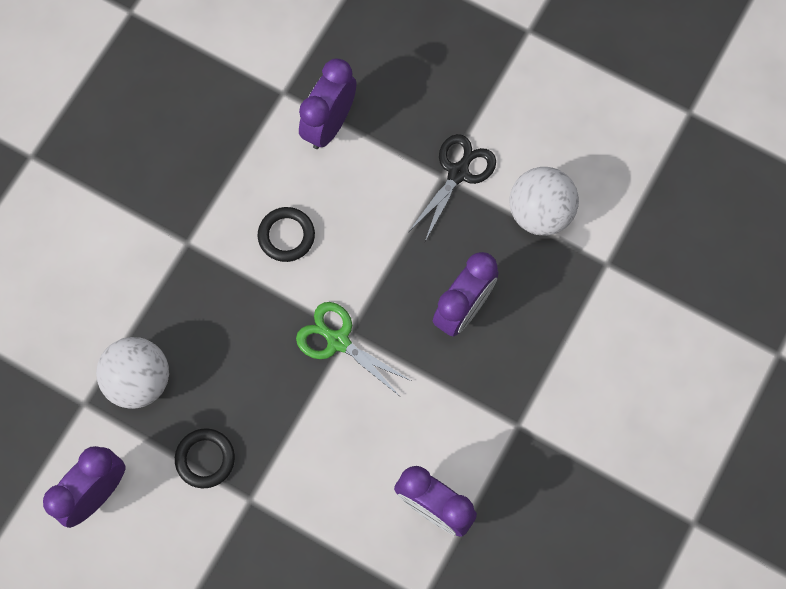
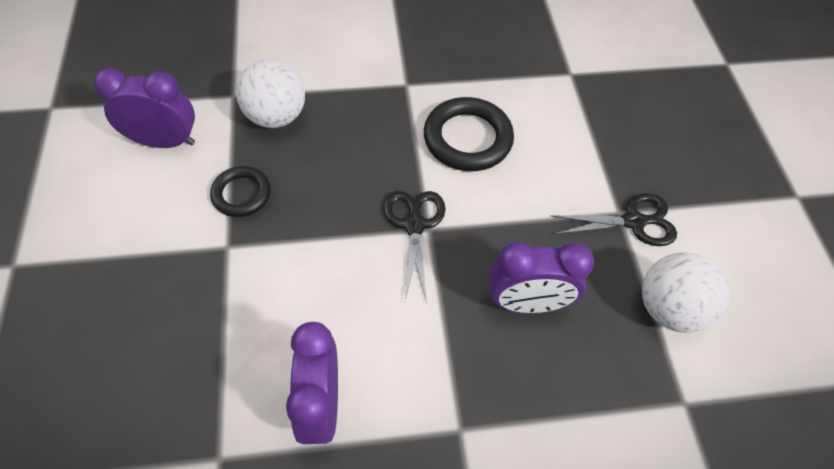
camera: 50 degrees right, 15 degrees down
black ring [258,207,315,262] -> black ring [424,97,514,171], size x1.63
green scissors [296,302,411,396] -> black scissors [384,191,445,303]
purple clock [299,58,357,149] -> none

